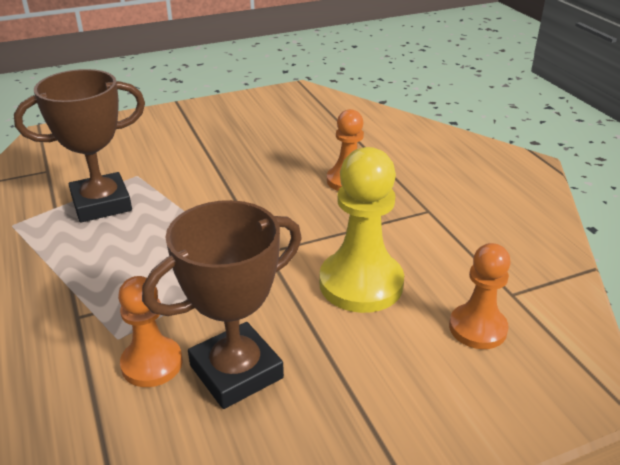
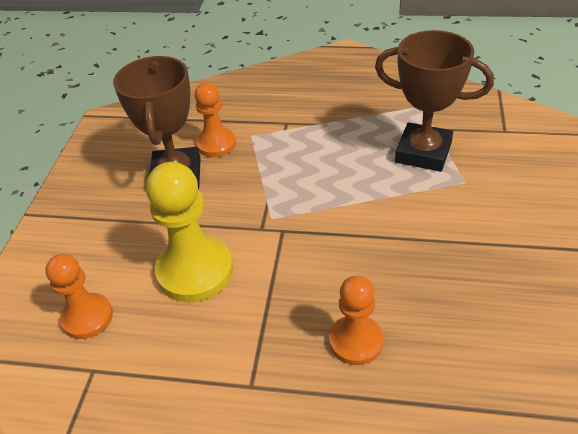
camera: 125 degrees right, 10 degrees up
brown trophy [14,69,145,223] -> brown trophy turned 75 degrees counterclockwise [375,30,494,172]

